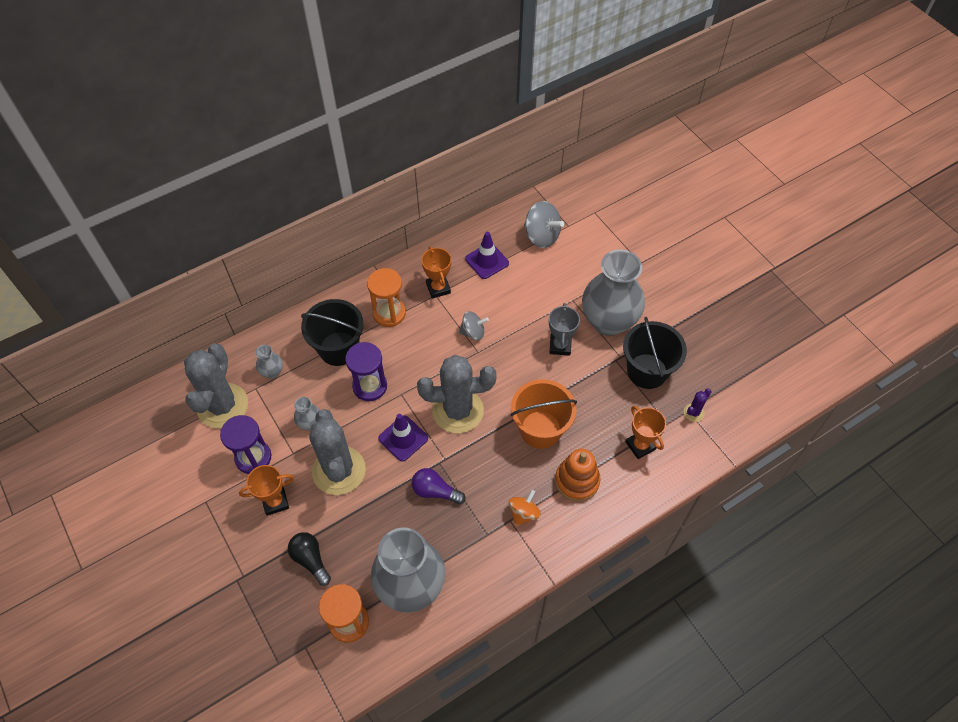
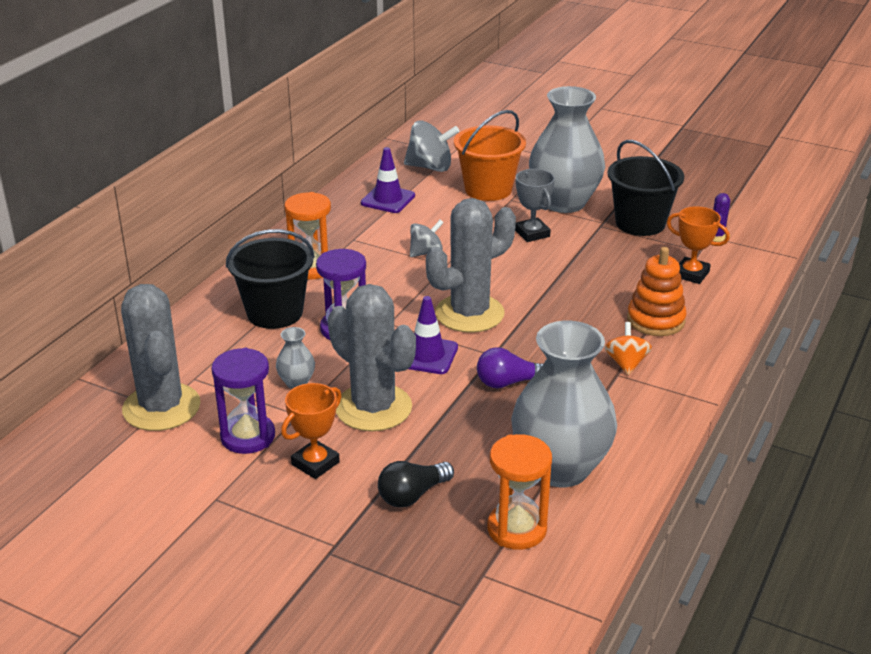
camera: 30 degrees left, 25 degrees down
grey vase [256,345,283,378] -> none
black light bulb [288,532,331,586] -> black light bulb turned 60 degrees counterclockwise [378,461,454,508]
orange trophy [421,246,451,299] -> none
orange bucket [510,379,577,449] -> orange bucket moved to [454,110,526,201]

